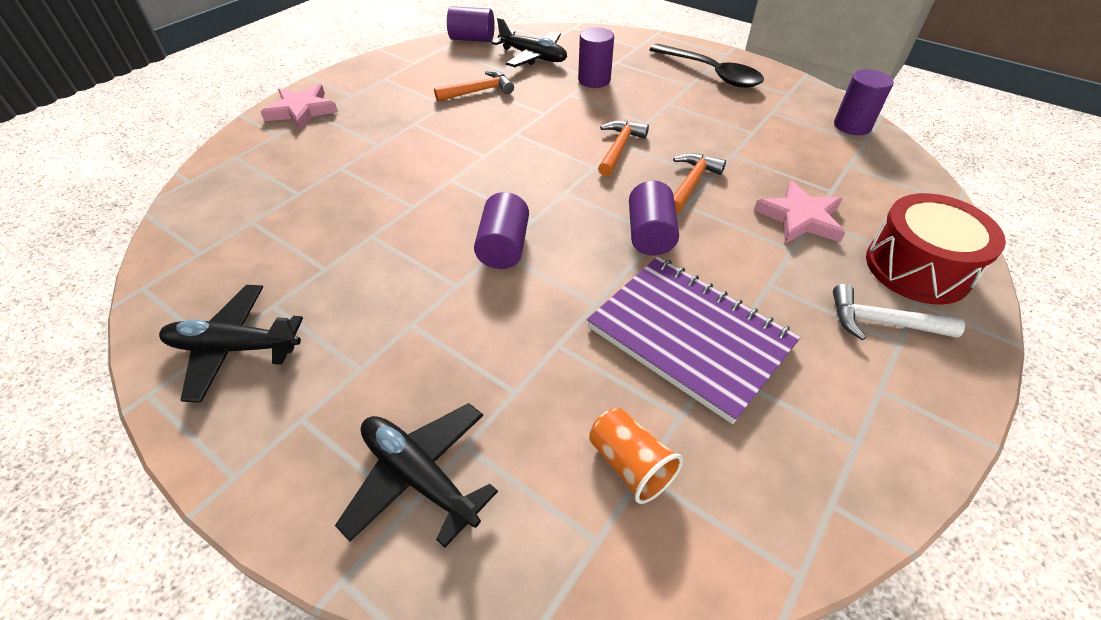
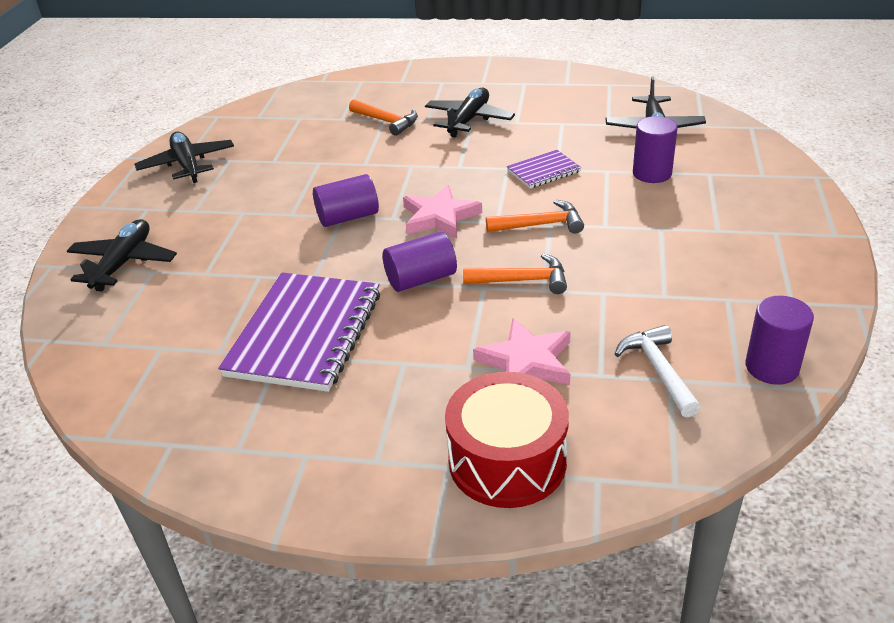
camera: 65 degrees right, 10 degrees down
pink star [261,84,338,130] -> pink star moved to [403,185,482,238]
orange hammer [434,70,514,101] -> orange hammer moved to [349,99,418,136]
purple cylinder [447,6,495,42] -> none
orange cup [589,408,683,504] -> none
black spoon [649,44,764,88] -> none
white hammer [833,284,965,340] -> white hammer moved to [615,325,701,418]
none -> black plane [425,88,515,137]
none -> purple notebook [507,150,582,189]

